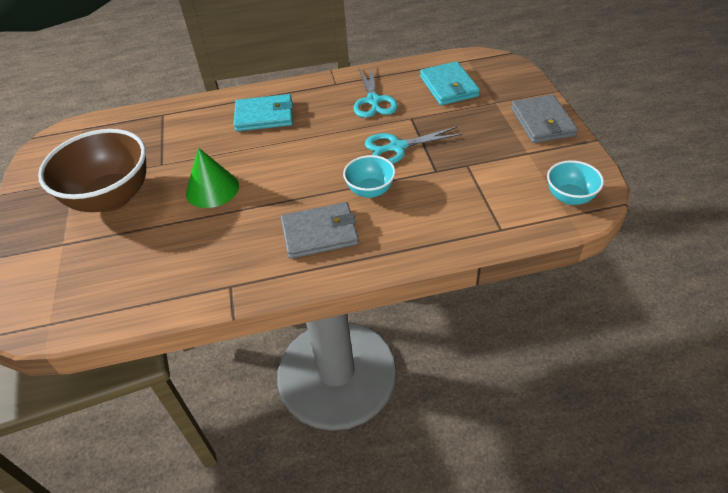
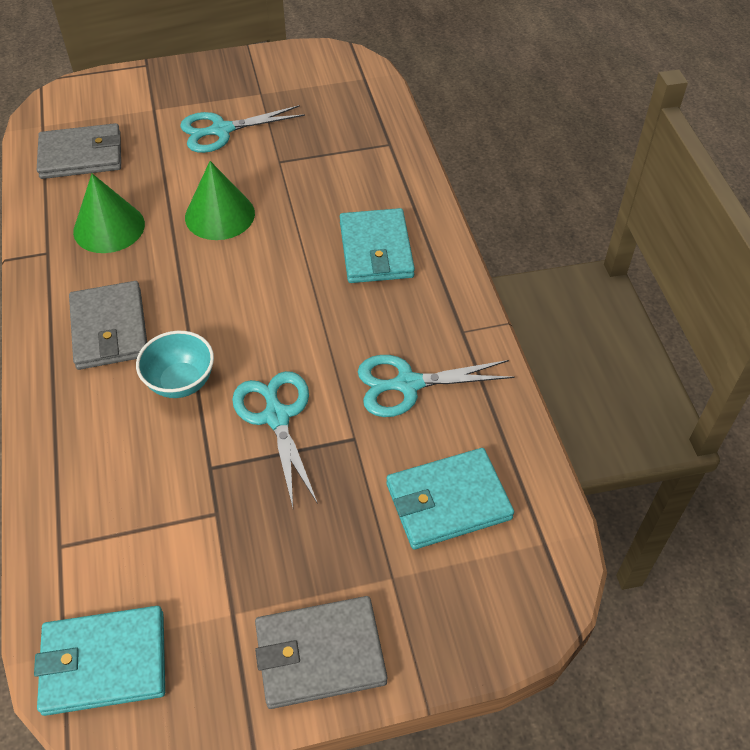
camera: 85 degrees right, 5 degrees up
brown bowl [38,129,146,212] -> turquoise scissors [180,105,305,153]
turquoise bowl [547,160,604,205] -> turquoise wallet [34,606,165,716]
none -> grey wallet [37,123,121,179]
none -> green cone [73,174,145,253]

